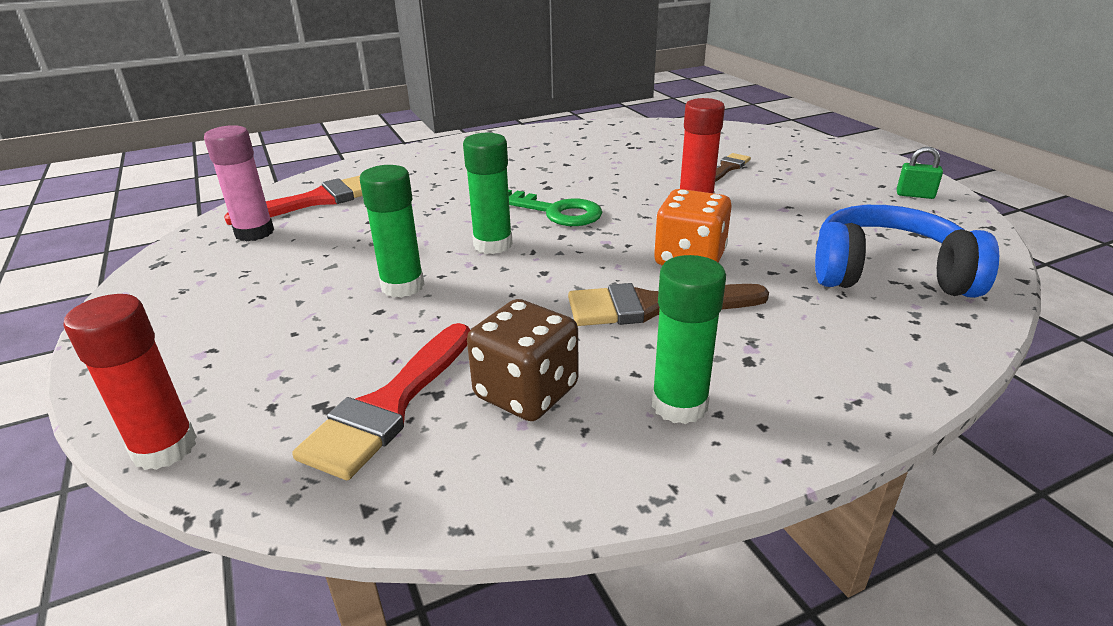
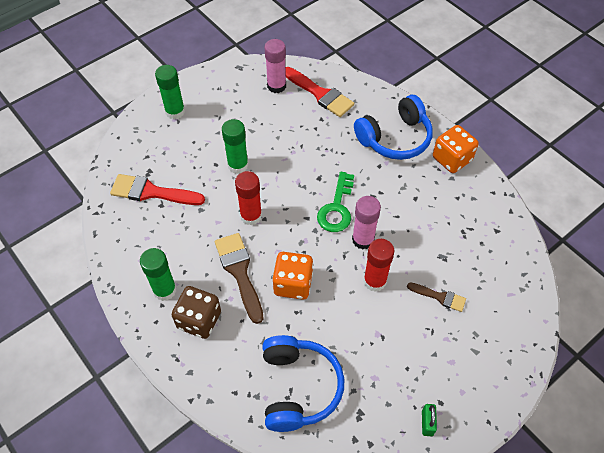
camera: 75 degrees right, 25 degrees up
red glue stick [63,294,197,470] -> red glue stick moved to [235,171,262,225]
green glue stick [463,133,513,254] -> green glue stick moved to [155,65,185,119]
brown dice [467,299,578,421] -> brown dice moved to [172,286,221,339]
none -> pink glue stick [352,196,381,249]
none -> blue headphones [354,95,433,160]
none -> orange dice [433,125,479,173]

